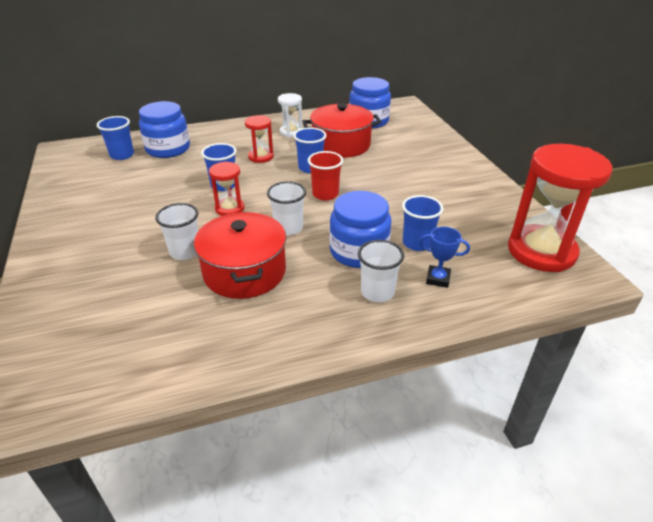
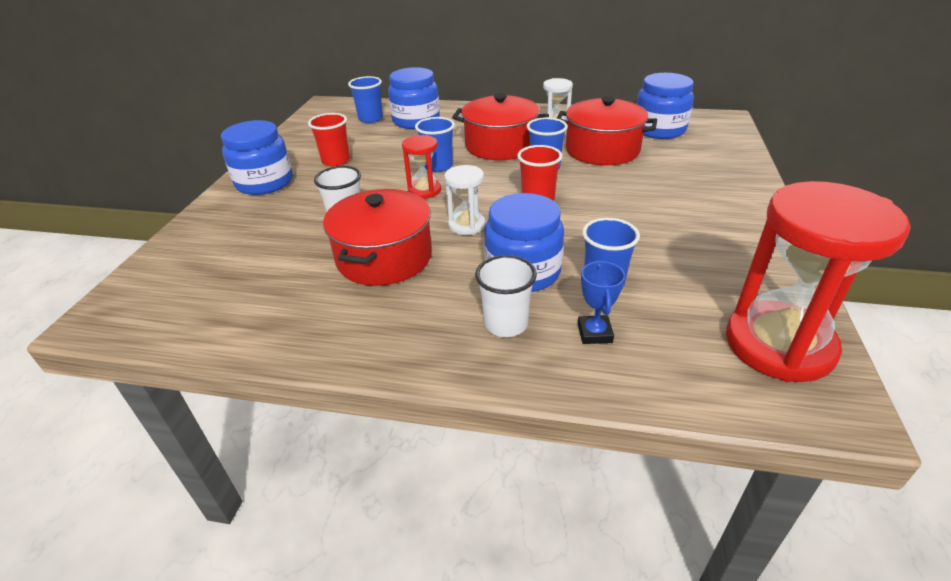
camera: 30 degrees right, 0 degrees up
red hourglass [245,115,274,163] -> red pot [452,93,549,160]
white cup [267,181,306,235] -> white hourglass [444,165,485,235]
blue trophy [419,227,470,288] -> blue trophy turned 45 degrees clockwise [578,261,625,344]
none -> blue jar [221,120,293,195]
none -> red cup [308,113,350,166]

